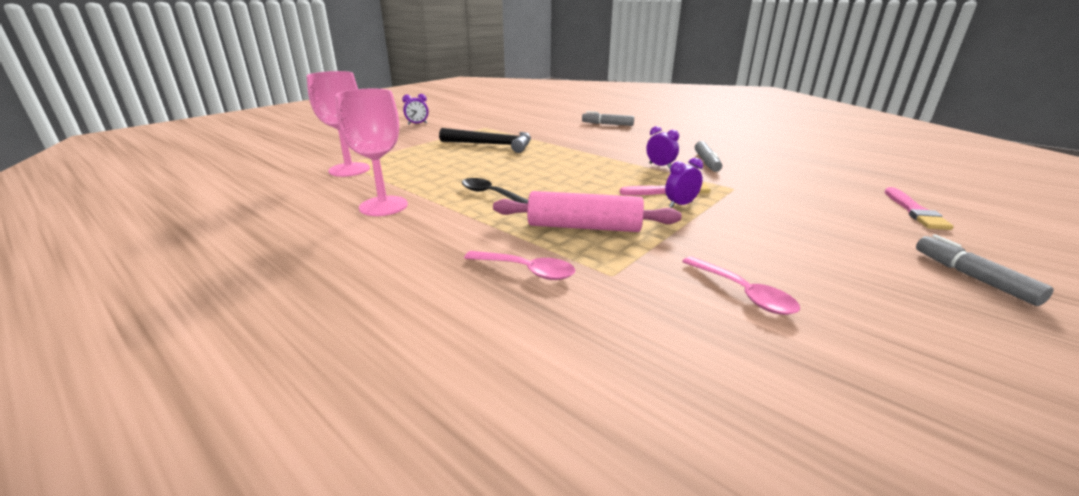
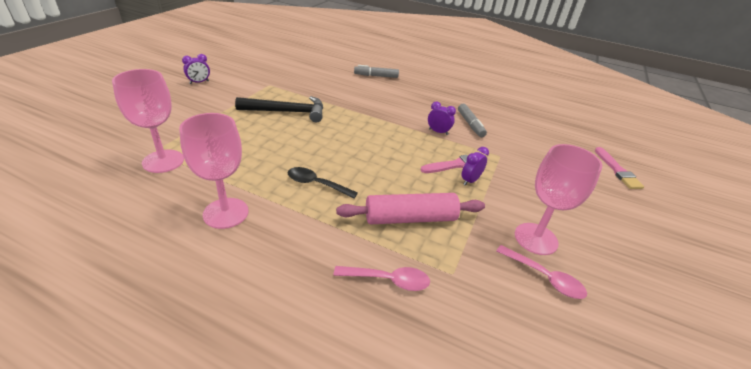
camera: 20 degrees left, 10 degrees up
grey marker [916,234,1054,306] -> none
none -> pink goblet [515,144,602,255]

